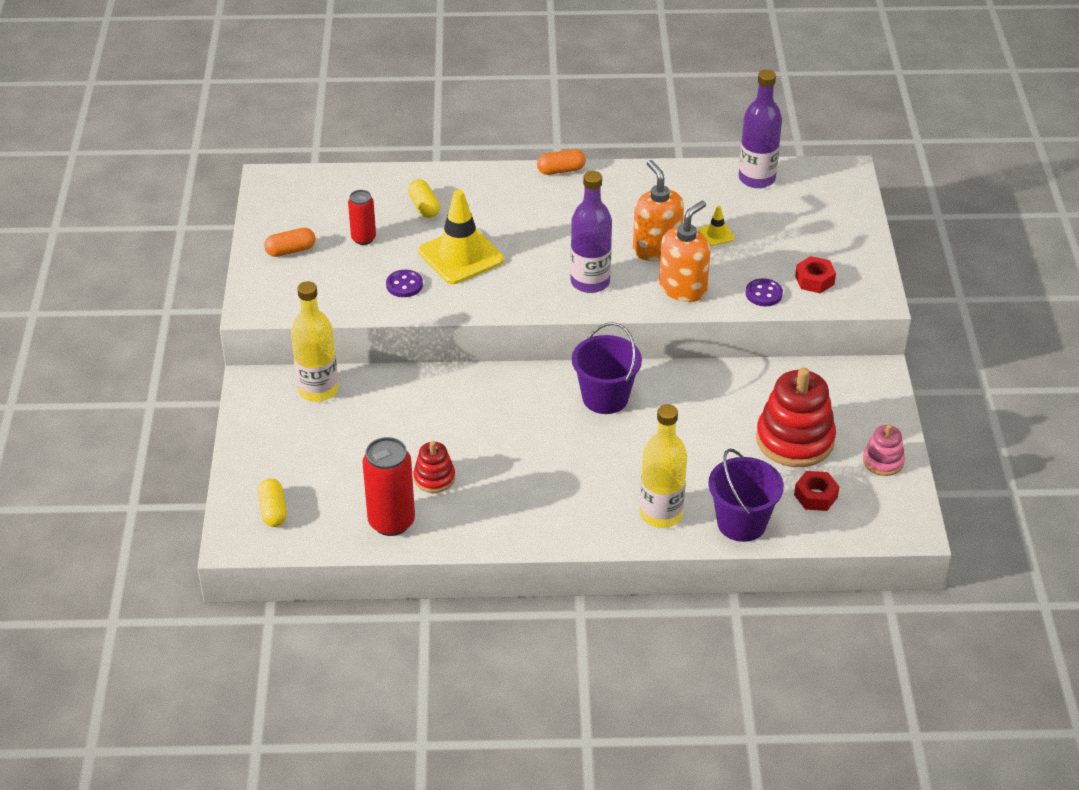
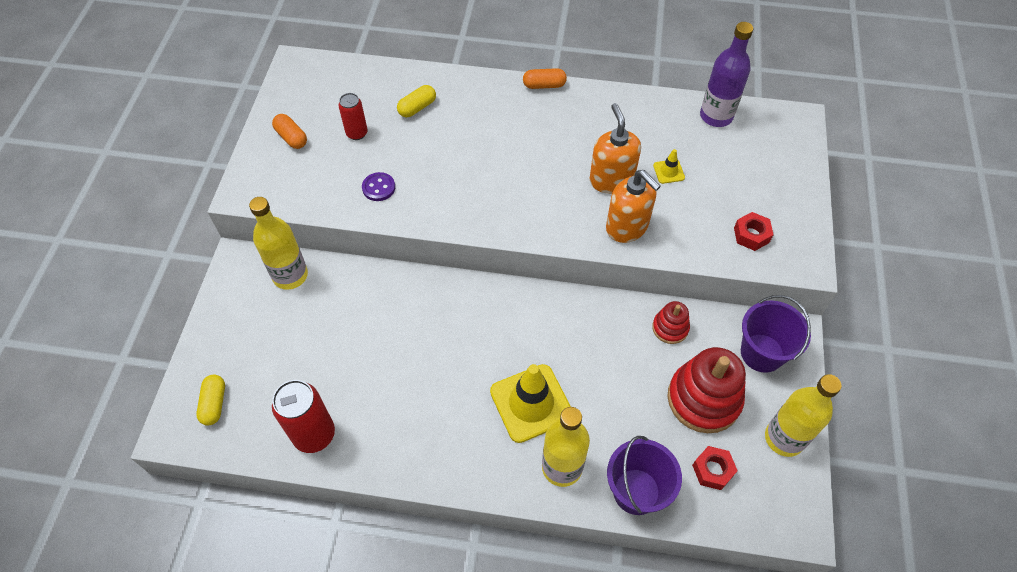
camera: 10 degrees right, 15 degrees up
orange capsule [264,228,316,257] -> orange capsule turned 60 degrees clockwise [272,114,307,149]
yellow capsule [408,179,440,218] -> yellow capsule turned 60 degrees clockwise [397,85,436,117]
red stacking toy [413,441,455,493] -> red stacking toy moved to [652,301,690,344]
yellow traffic cone [418,189,504,284] -> yellow traffic cone moved to [490,364,571,443]
purple bottle [570,171,612,293] -> none
purple bucket [572,322,642,414] -> purple bucket moved to [741,295,811,373]
orange soap dispenser [659,201,710,302] -> orange soap dispenser turned 90 degrees clockwise [606,170,661,243]
purple button [746,278,783,306] -> none
pink stacking toy [863,424,905,476] -> yellow bottle [765,374,841,457]

